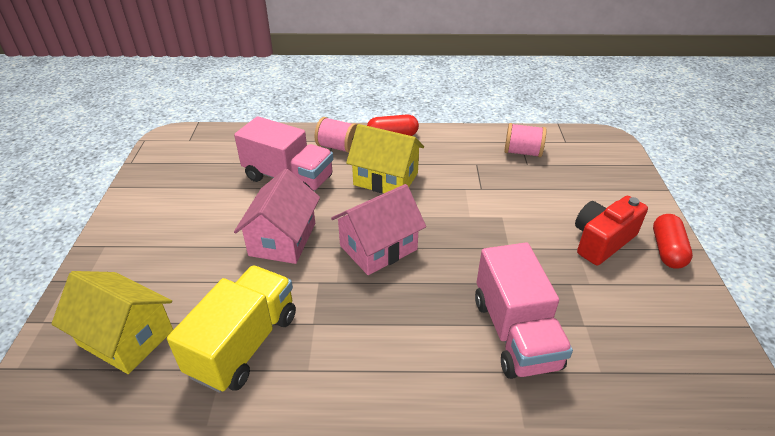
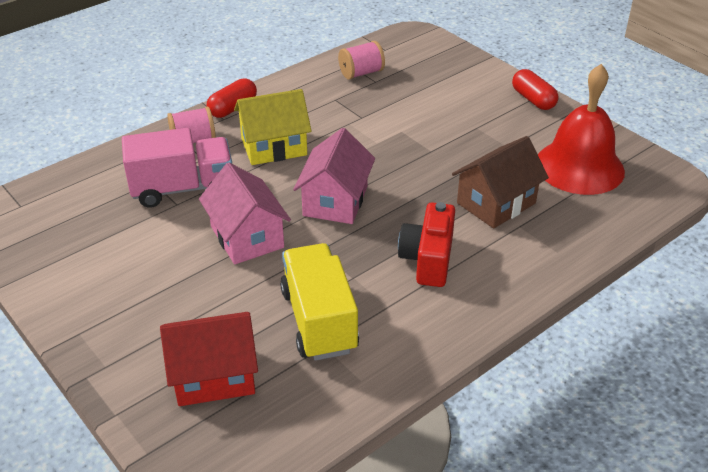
camera: 40 degrees left, 0 degrees up
yellow house [51,271,173,374] -> red house [160,312,258,406]
pink truck [475,243,573,379] -> brown house [452,136,549,228]
red camera [575,196,648,265] -> red camera moved to [398,202,455,287]
none -> red bell [538,64,625,195]

